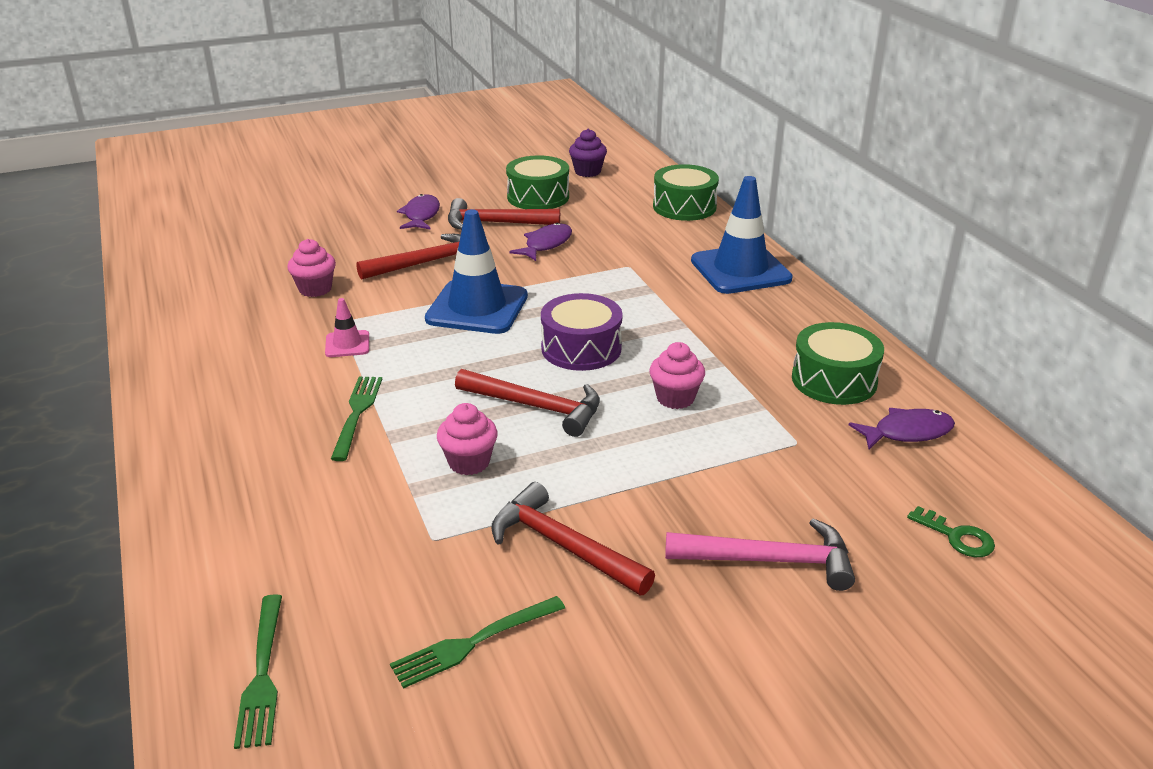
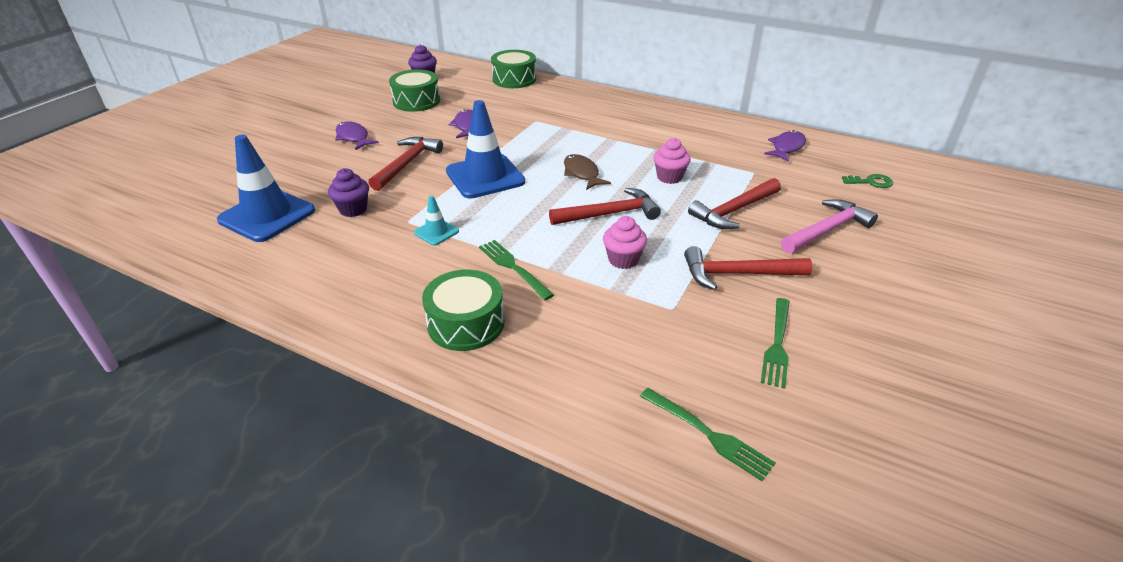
camera: 40 degrees left, 5 degrees up
pink cupcake [287,239,336,297] -> purple cupcake [328,168,369,217]
pink traffic cone [325,298,369,357] -> turquoise traffic cone [414,195,459,246]
red hammer [448,198,560,230] -> red hammer moved to [688,178,781,229]
purple drum [541,293,623,371] -> brown fish [564,154,611,190]
blue traffic cone [691,176,793,294] -> blue traffic cone moved to [217,135,315,242]
green drum [792,322,884,405] -> green drum moved to [422,270,504,351]

